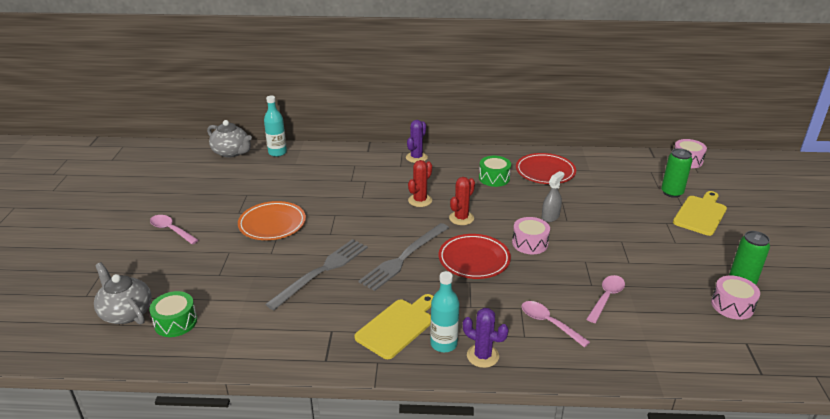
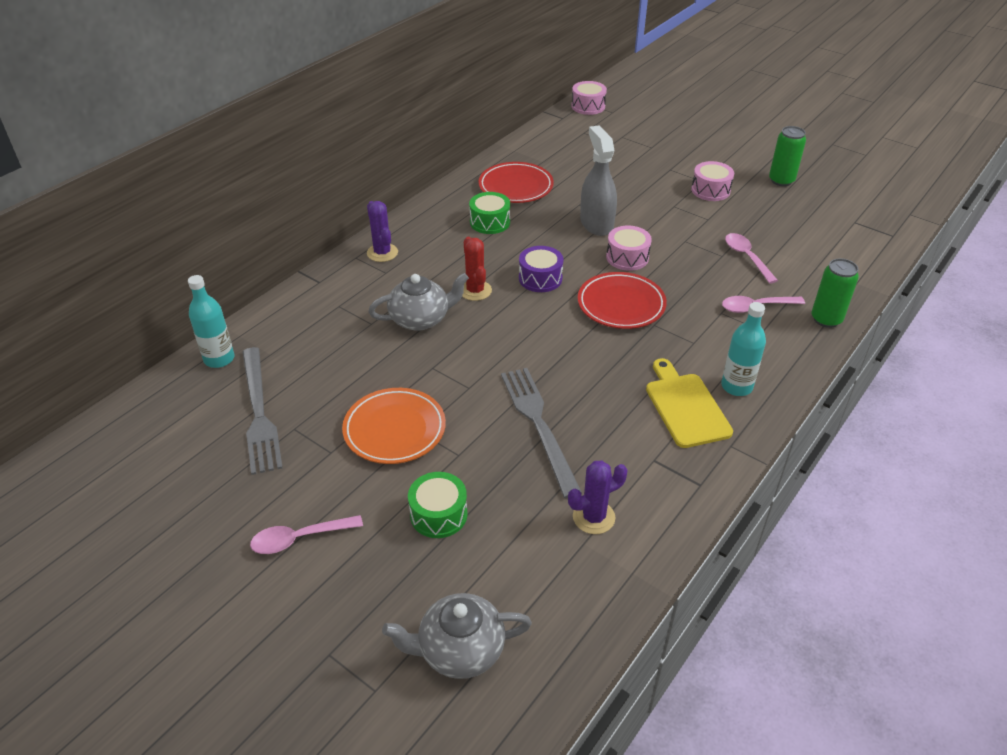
camera: 55 degrees left, 10 degrees up
green drum [149,291,197,337] -> green drum moved to [408,472,468,538]
grey teapot [207,120,252,158] -> grey teapot moved to [368,273,469,331]
grey fork [358,223,449,291] -> grey fork moved to [242,347,283,475]
red cactus [449,177,475,225] -> purple drum [519,246,563,292]
purple cactus [463,308,509,368] -> purple cactus moved to [568,461,628,534]
grey spray bottle [542,171,564,222] -> grey spray bottle [580,125,617,236], size x1.68
green can [661,148,693,198] -> green can moved to [811,258,859,328]
yellow cutting board [673,191,727,236] -> none
pink drum [711,275,760,320] -> pink drum moved to [691,161,734,201]

